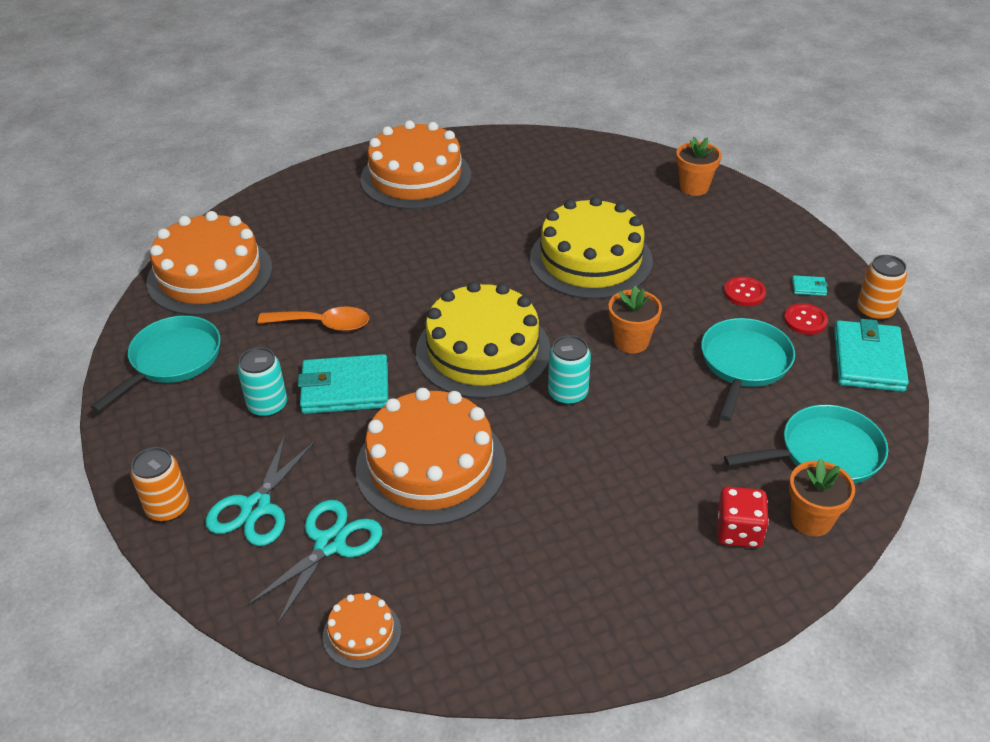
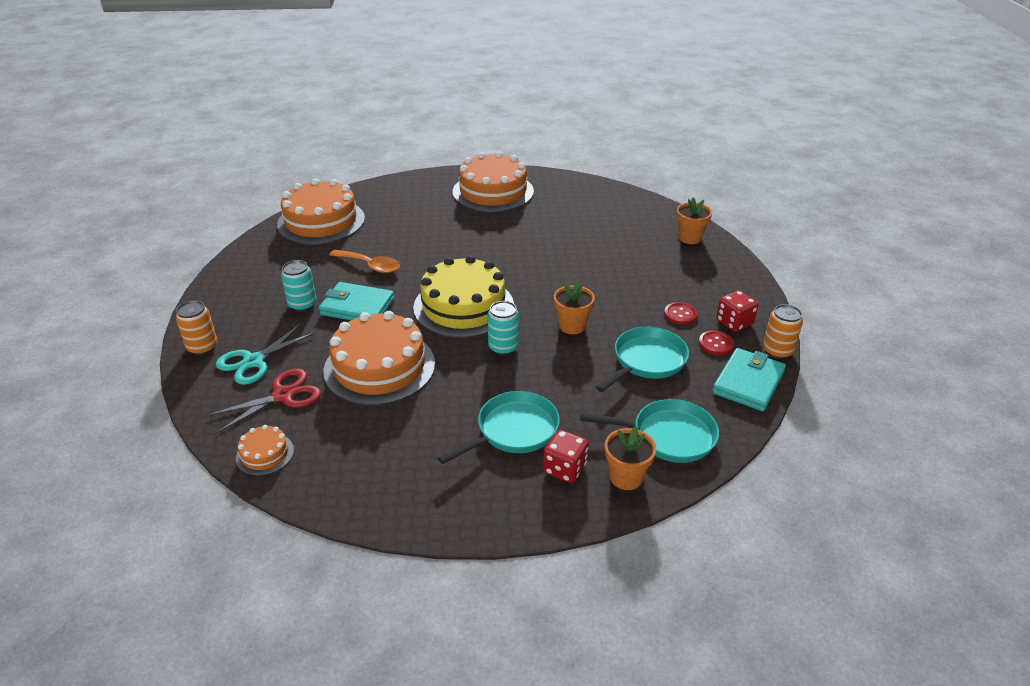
camera: 20 degrees right, 5 degrees down
turquoise pan [91,316,221,412] -> turquoise pan moved to [437,391,560,464]
turquoise scissors [247,500,382,625] -> red scissors [207,369,321,433]
yellow cake [530,196,653,299] -> none
turquoise wallet [792,275,828,296] -> red dice [716,290,758,332]

